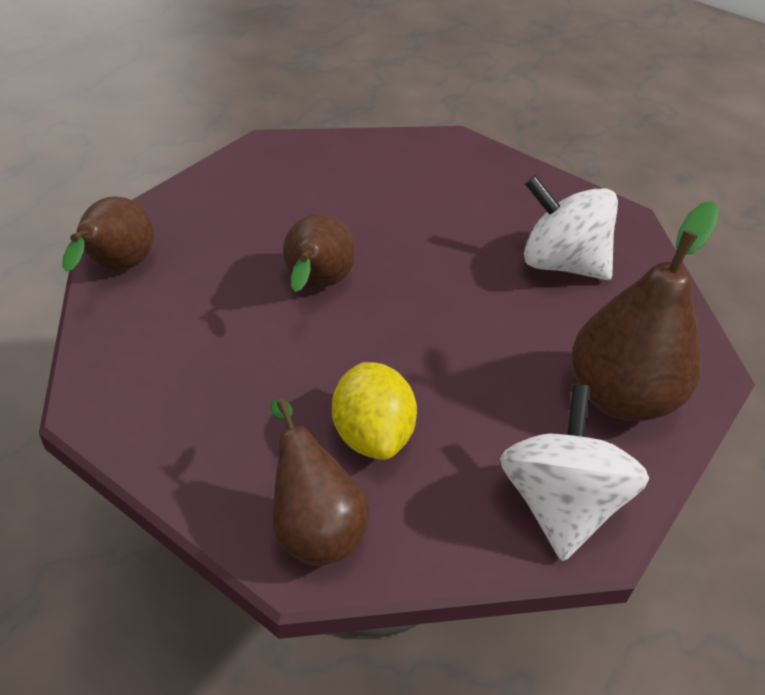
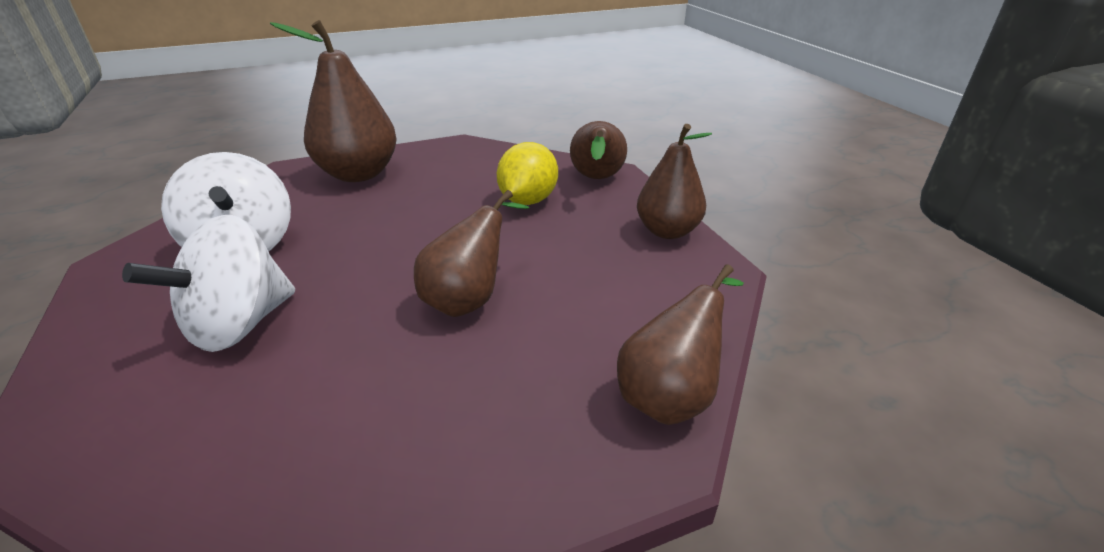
camera: 145 degrees left, 10 degrees down
white spinning top [500,384,649,561] -> white spinning top moved to [122,215,295,352]
none -> brown pear [637,124,712,239]

